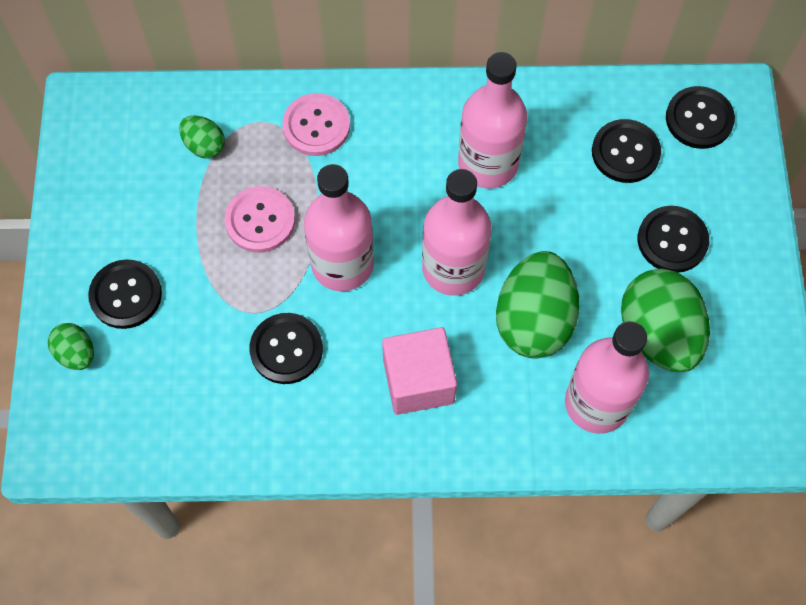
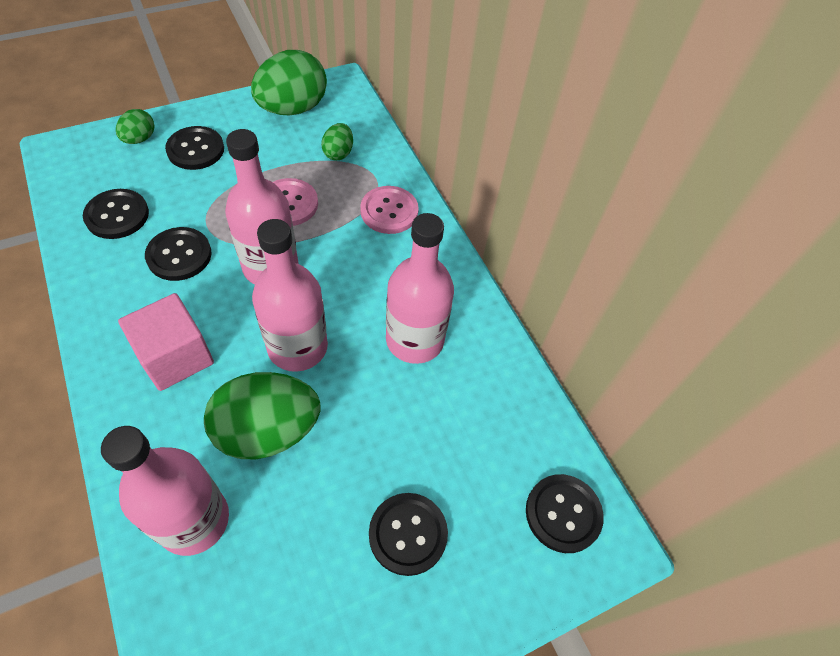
camera: 60 degrees right, 10 degrees down
black button [592,119,661,183] -> black button moved to [83,189,149,239]
green egg [621,269,710,372] -> green egg moved to [251,50,327,116]

